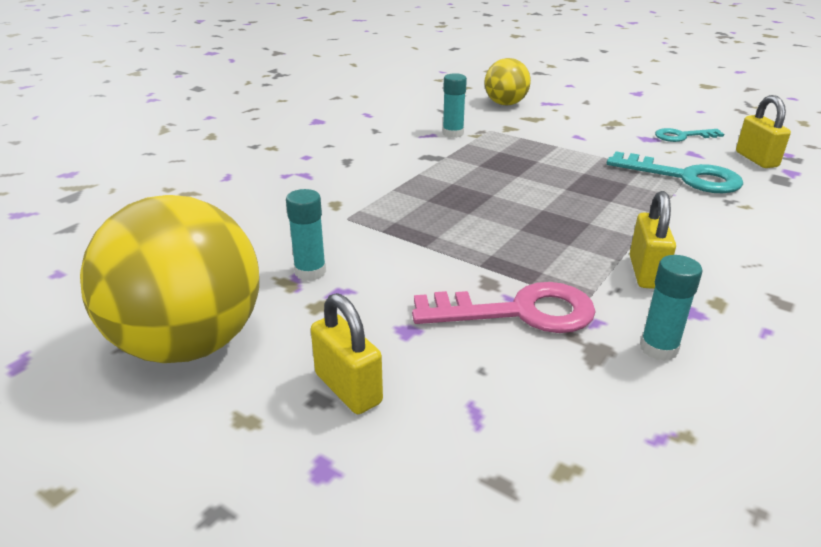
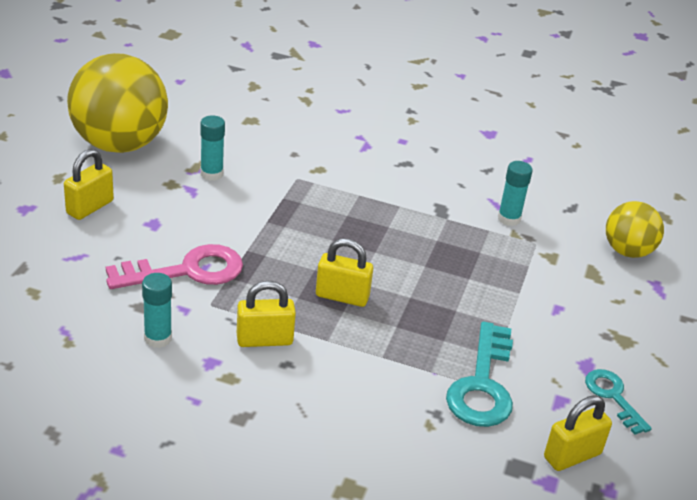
camera: 70 degrees right, 5 degrees up
pink key [412,282,596,333] -> pink key turned 90 degrees counterclockwise [106,244,243,289]
none -> yellow padlock [316,238,373,307]

